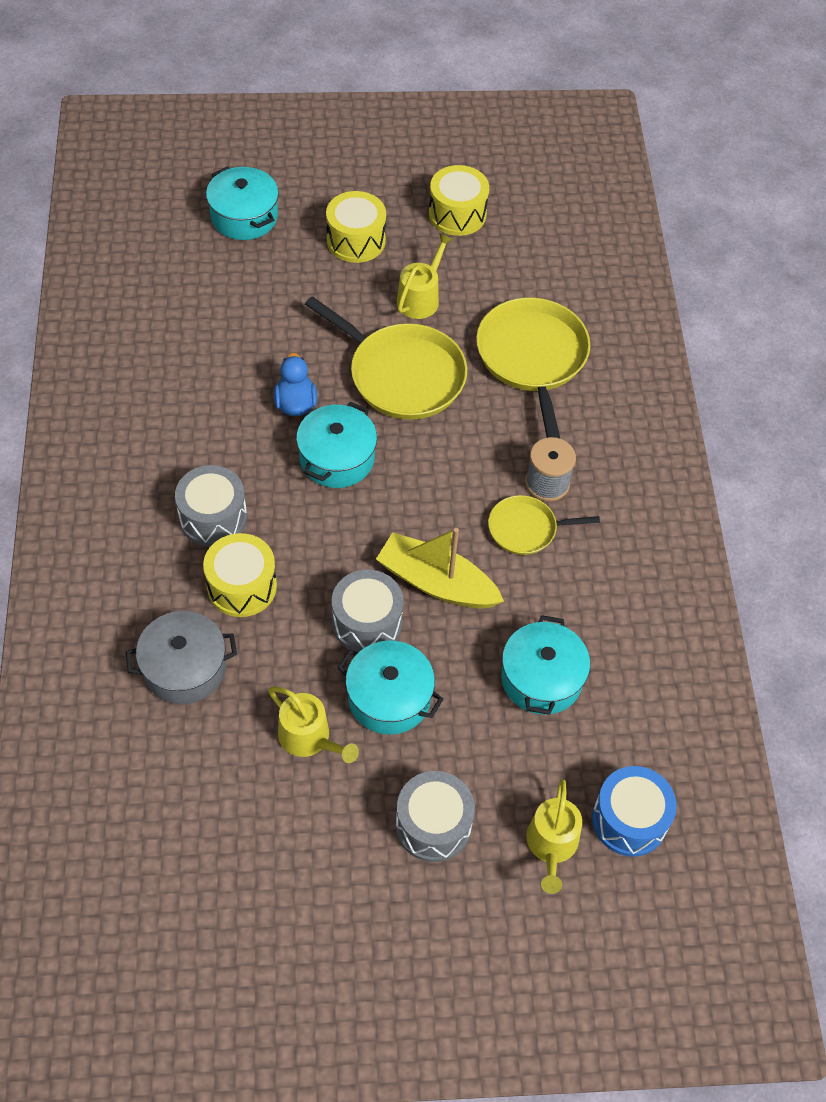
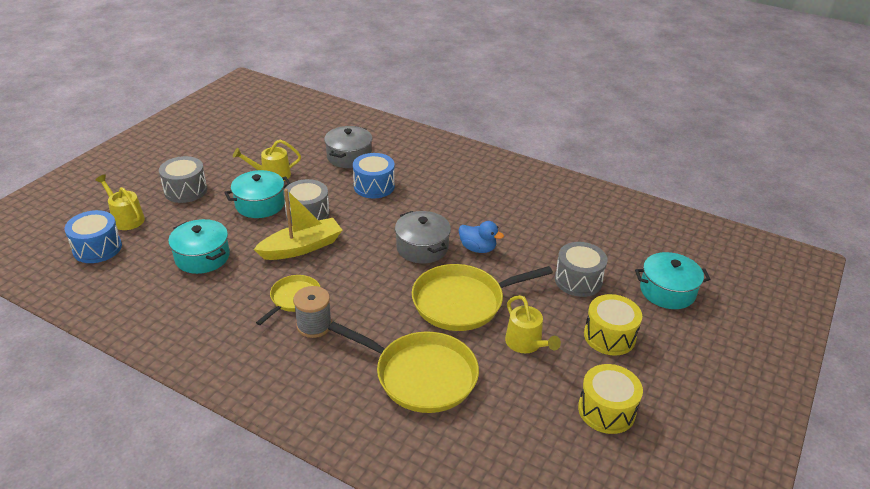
camera: 125 degrees right, 20 degrees down
grey drum [175,465,247,547] -> grey drum moved to [555,242,608,297]
yellow drum [203,533,277,617] -> blue drum [353,153,395,198]
turquoise pot [296,402,377,488] -> grey pot [395,211,451,264]

